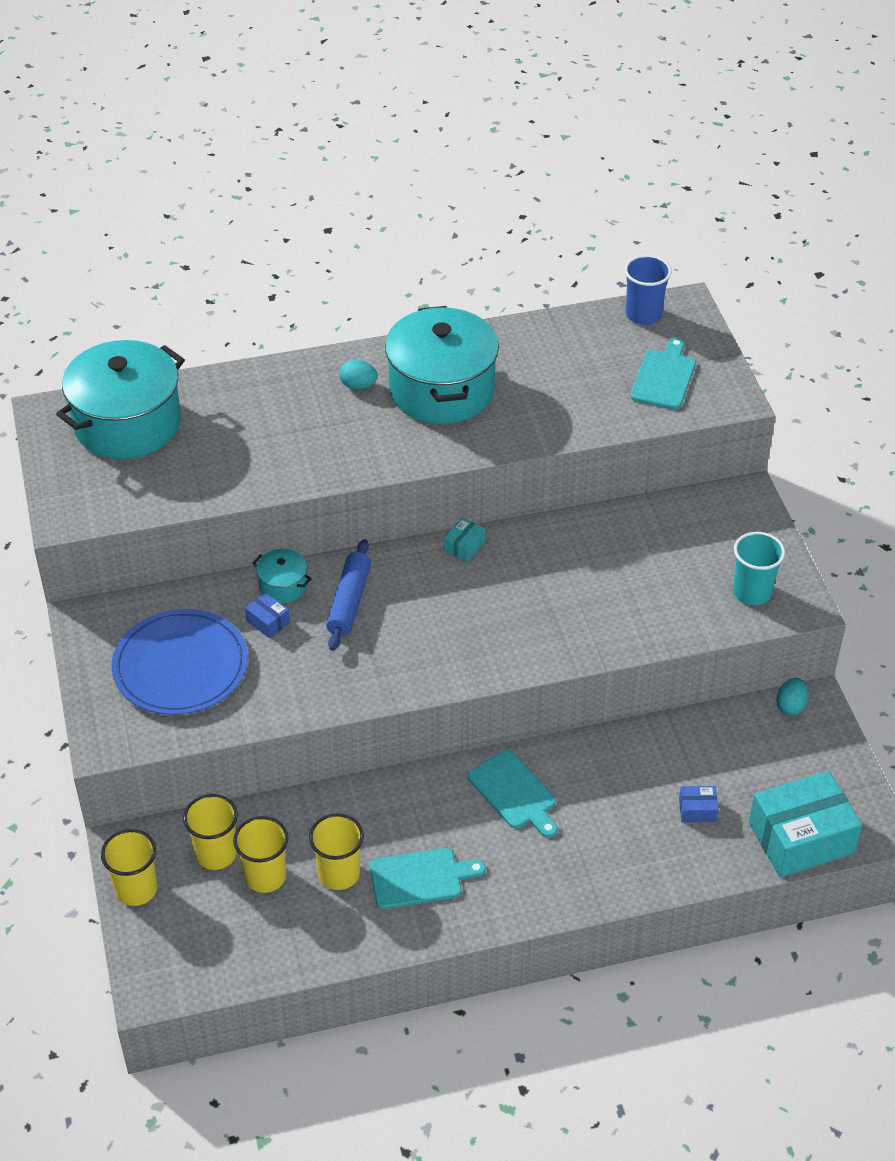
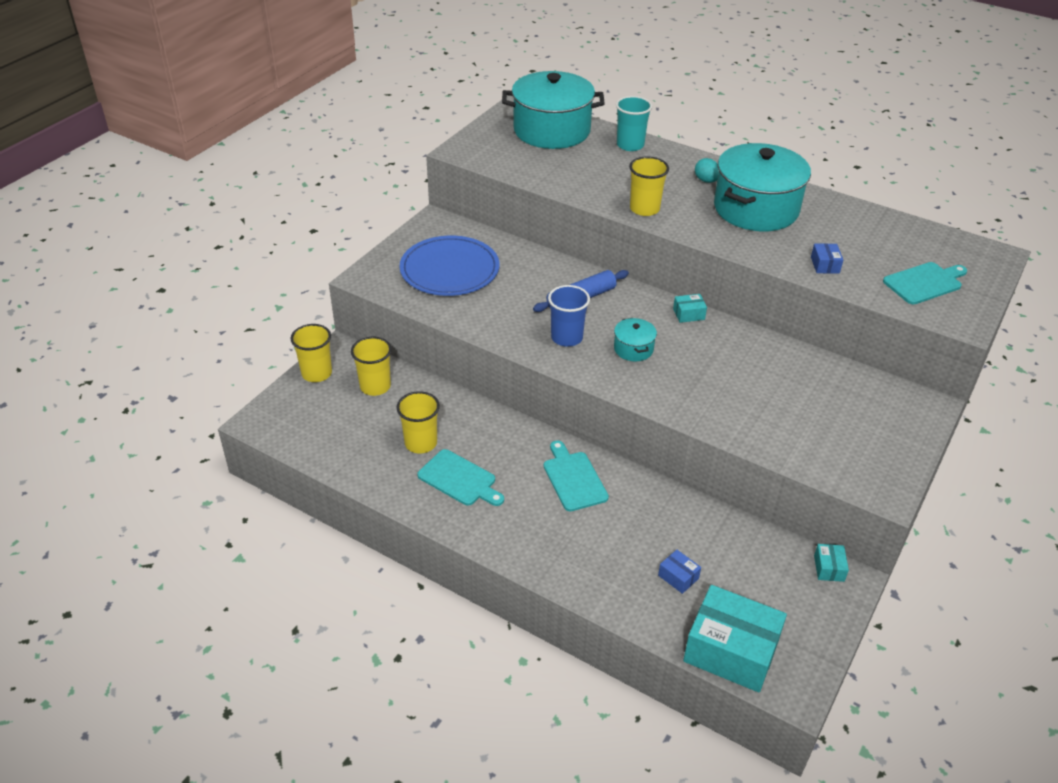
camera: 45 degrees right, 5 degrees down
yellow cup [233,816,288,893] -> yellow cup moved to [629,156,669,216]
blue box [245,592,290,638] -> blue box moved to [811,243,843,274]
turquoise pot [252,549,312,603] -> turquoise pot moved to [614,318,657,361]
turquoise cutting board [468,750,558,838] -> turquoise cutting board turned 150 degrees clockwise [544,441,609,511]
blue cup [624,255,672,325] -> blue cup moved to [548,285,590,347]
turquoise cup [733,532,785,605] -> turquoise cup moved to [616,96,652,151]
turquoise egg [776,678,809,715] -> turquoise box [814,544,849,582]

